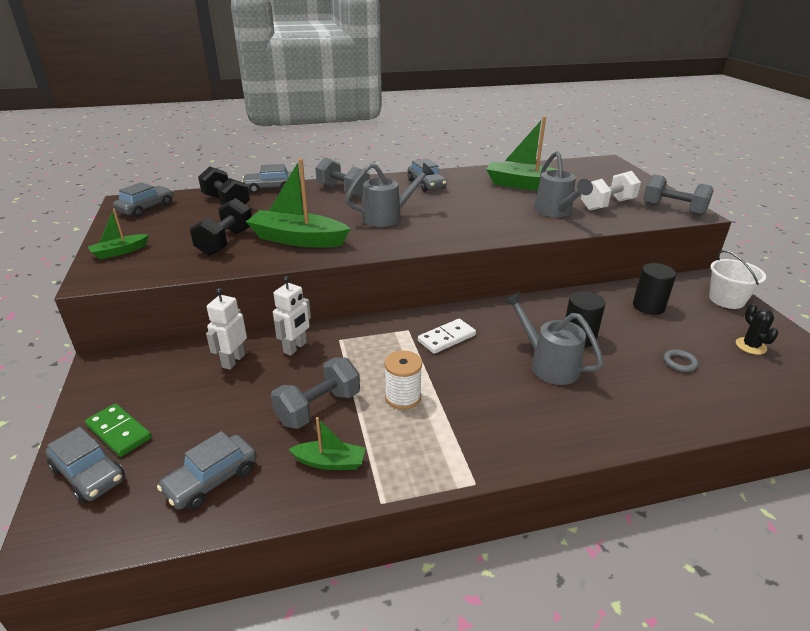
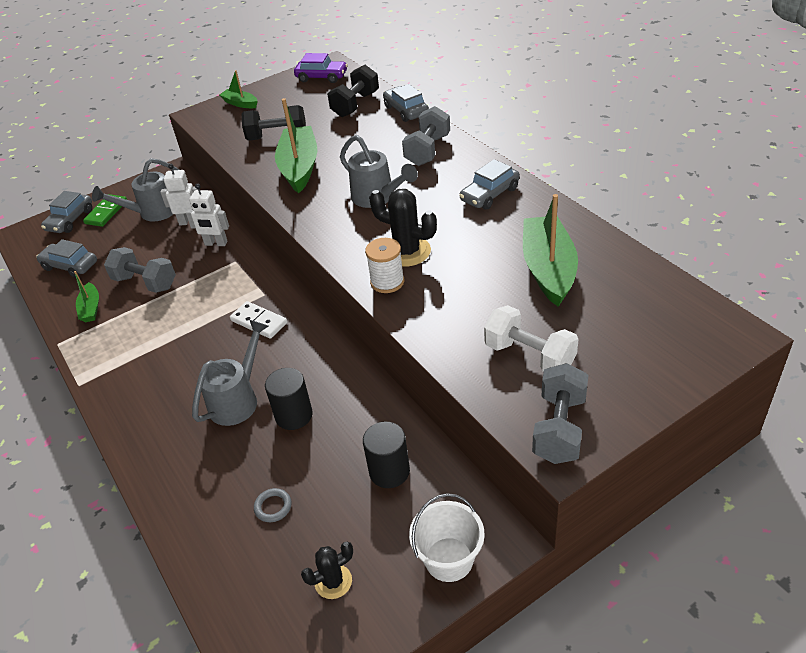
camera: 75 degrees right, 10 degrees up
grey car [113,182,174,217] -> purple car [294,53,348,83]
white spool [384,351,422,410] -> white spool moved to [365,238,404,293]
grey watering can [534,151,593,217] -> grey watering can moved to [92,158,179,222]
none -> black cactus [369,189,437,267]

